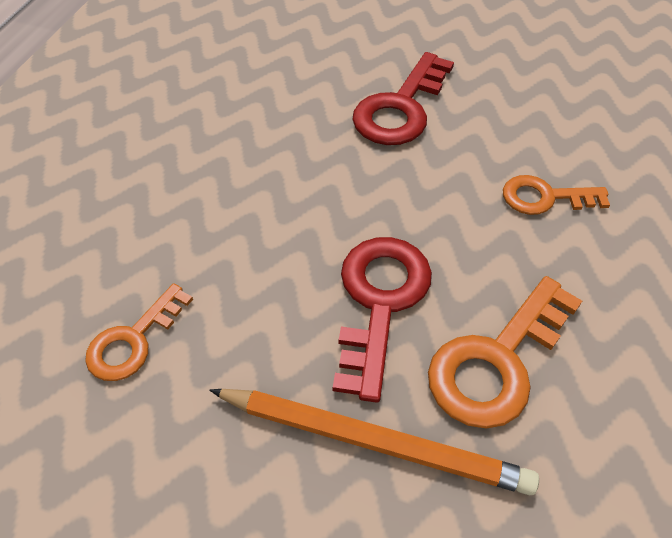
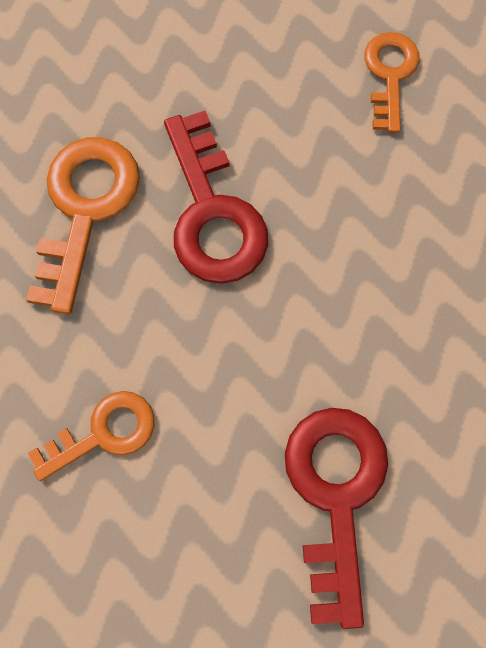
camera: 150 degrees right, 20 degrees up
orange pencil [209,389,539,495] -> none

